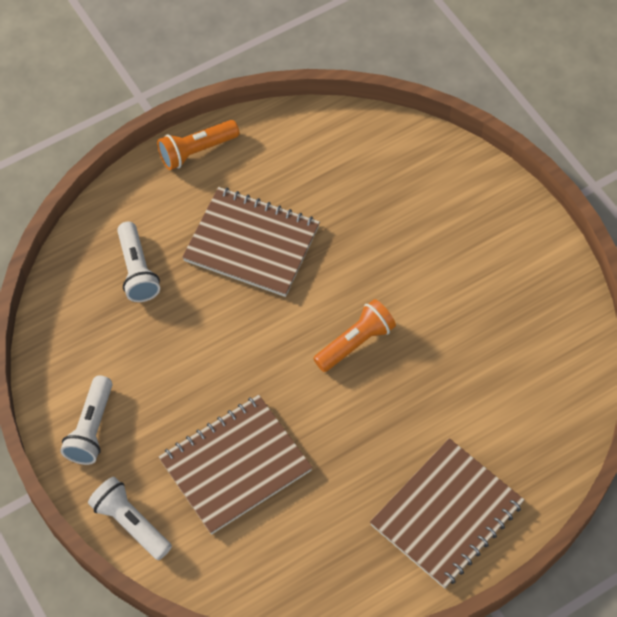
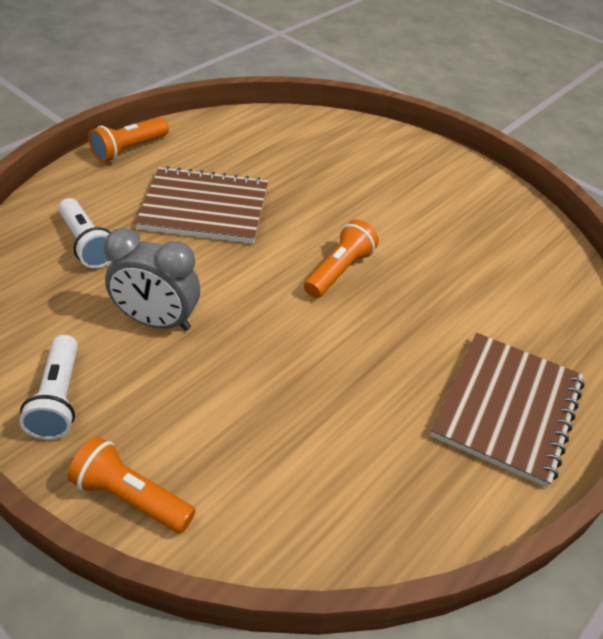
camera: 20 degrees left, 15 degrees down
white flashlight [88,477,172,560] -> orange flashlight [67,436,196,533]
brown notebook [158,395,313,535] -> none
none -> grey clock [104,228,200,331]

